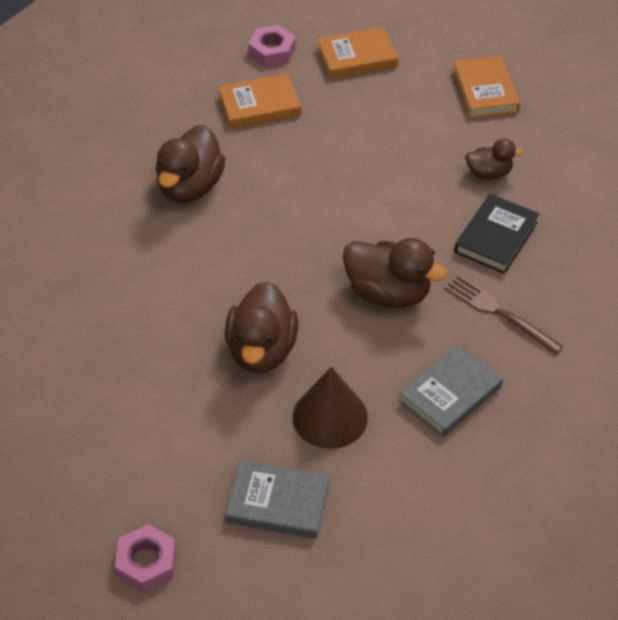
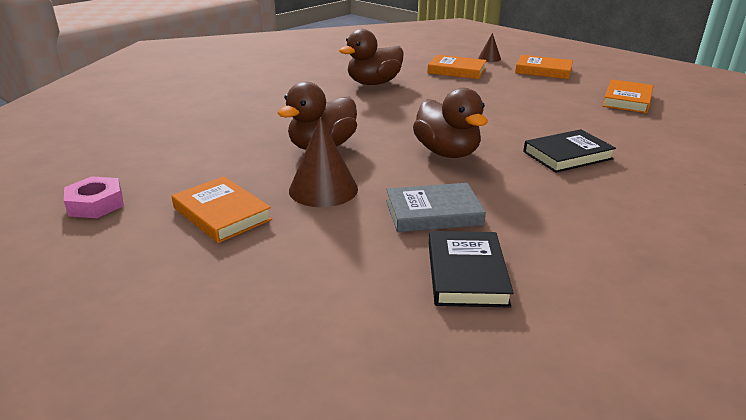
camera: 35 degrees right, 20 degrees down
grey book [225,460,329,539] -> orange book [171,176,272,243]
pink nut [248,25,295,66] -> brown cone [478,33,501,62]
brown fork [445,275,563,355] -> none
brown duck [465,139,524,180] -> none
none -> black book [429,231,514,308]

